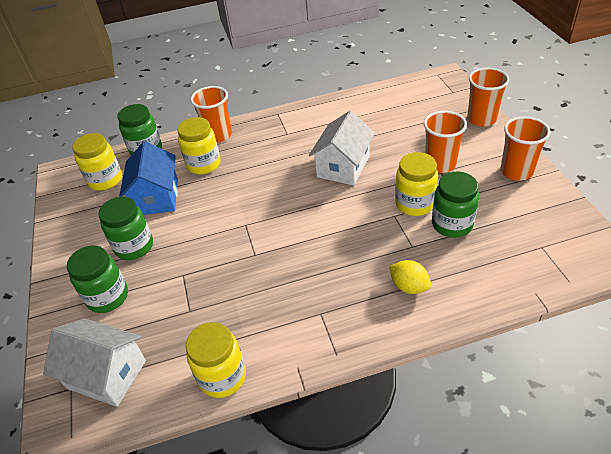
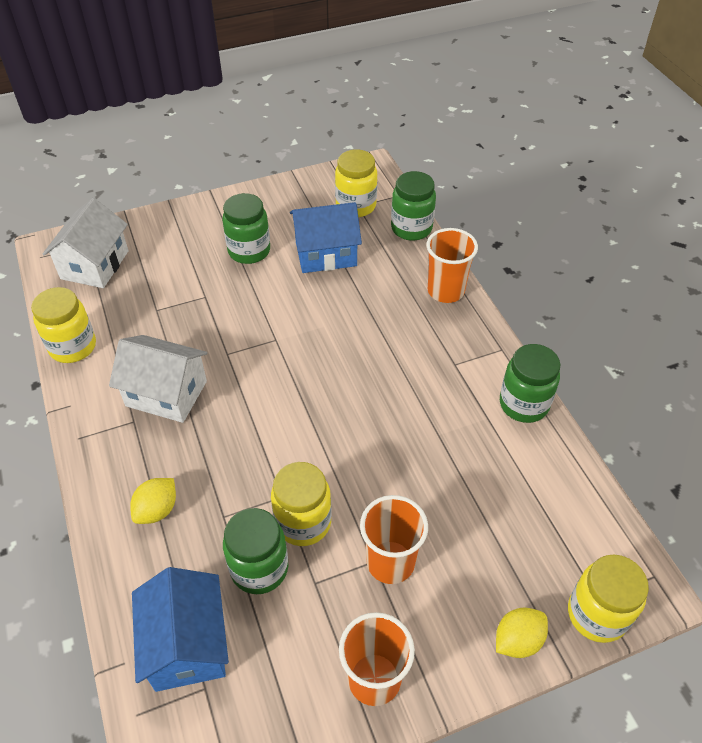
camera: 80 degrees right, 5 degrees up
green jar [67,245,128,313] -> green jar moved to [500,344,560,423]
yellow jar [177,117,221,175] -> yellow jar moved to [568,555,649,643]
white house [309,111,375,185] -> white house moved to [109,335,207,423]
orange cup [467,68,509,127] -> yellow lemon [496,607,548,658]
none -> blue house [132,567,229,692]

